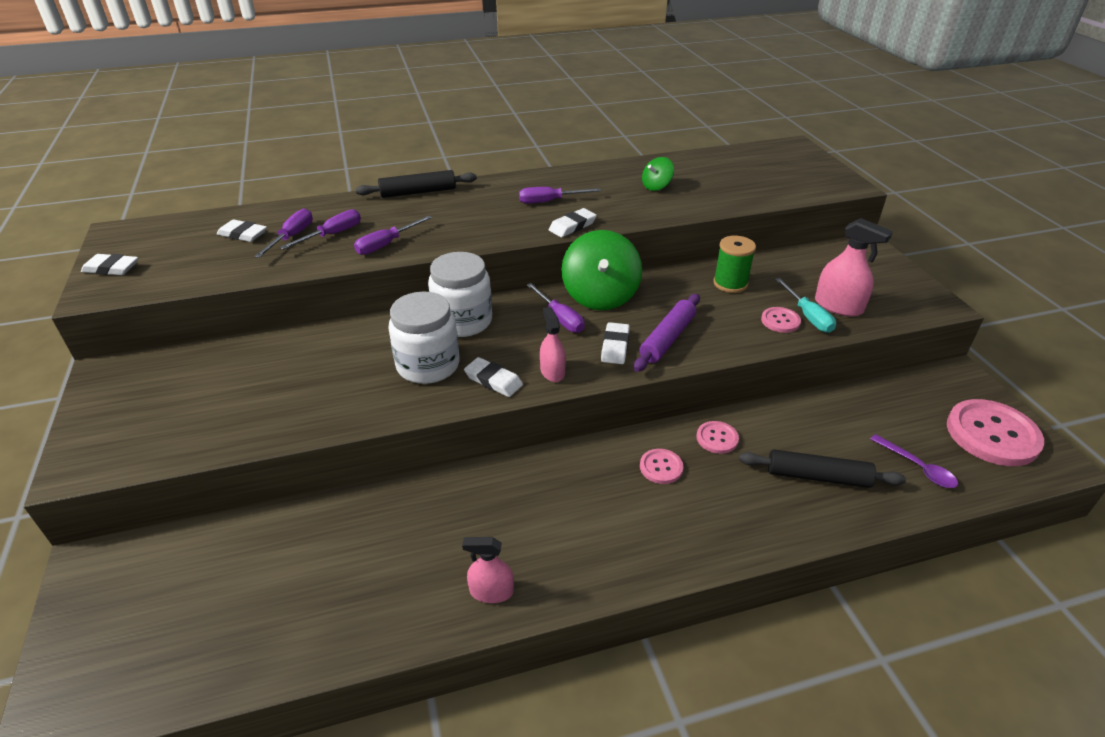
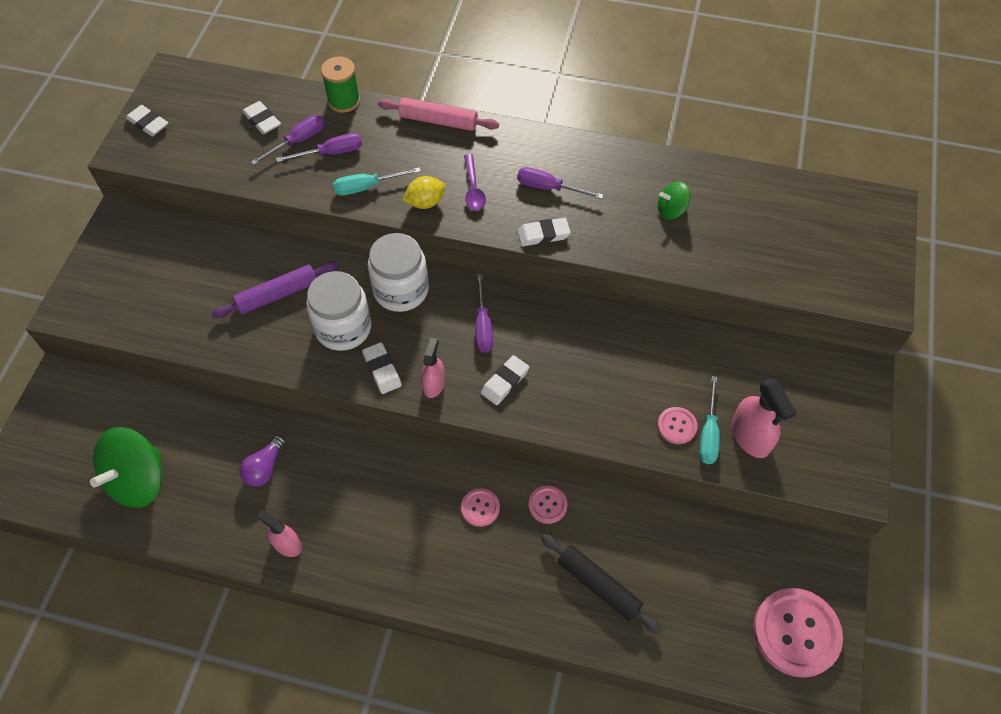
camera: 30 degrees right, 20 degrees up
purple screwdriver [354,216,432,255] -> turquoise screwdriver [333,167,421,196]
black rolling pin [356,170,477,198] -> pink rolling pin [378,97,499,131]
green spinning top [561,230,642,310] -> green spinning top moved to [90,427,162,508]
purple rolling pin [634,294,700,372] -> purple rolling pin moved to [211,261,338,318]
green spool [713,236,756,293] -> green spool moved to [321,57,360,113]
purple spoon [870,434,958,488] -> purple spoon moved to [464,154,486,210]
none -> purple light bulb [240,435,286,487]
none -> yellow lemon [403,176,446,209]

